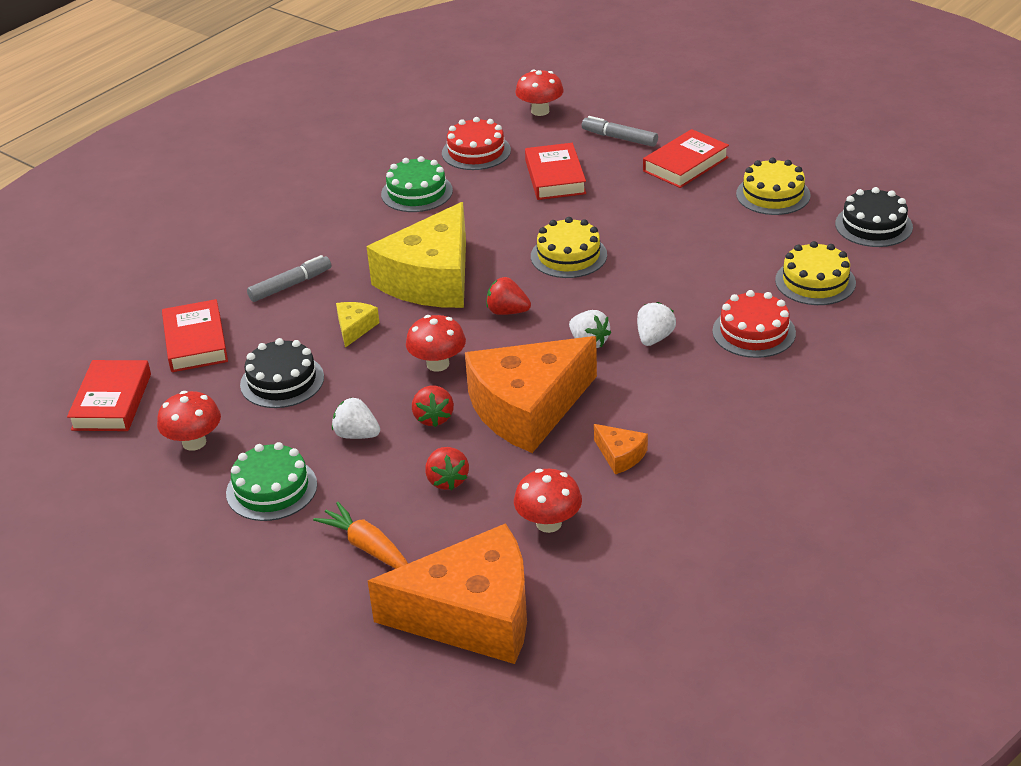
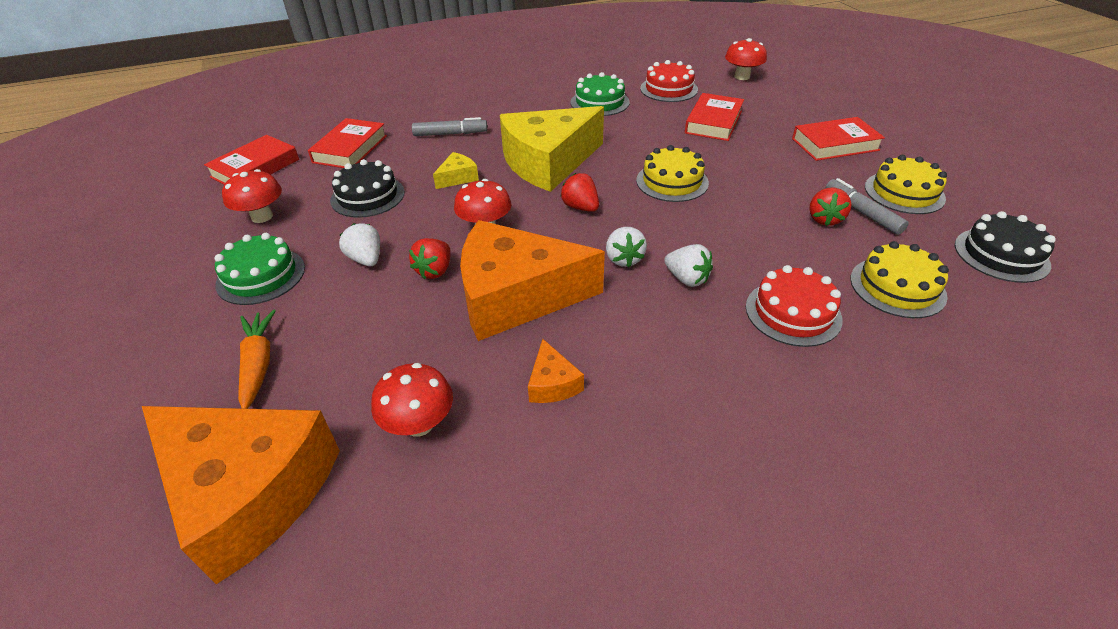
camera: 30 degrees right, 5 degrees up
red strawberry [425,447,469,490] -> red strawberry moved to [809,188,852,226]
grey marker [582,116,658,147] -> grey marker moved to [826,178,909,235]
white strawberry [637,302,676,346] -> white strawberry turned 75 degrees clockwise [664,244,713,287]

